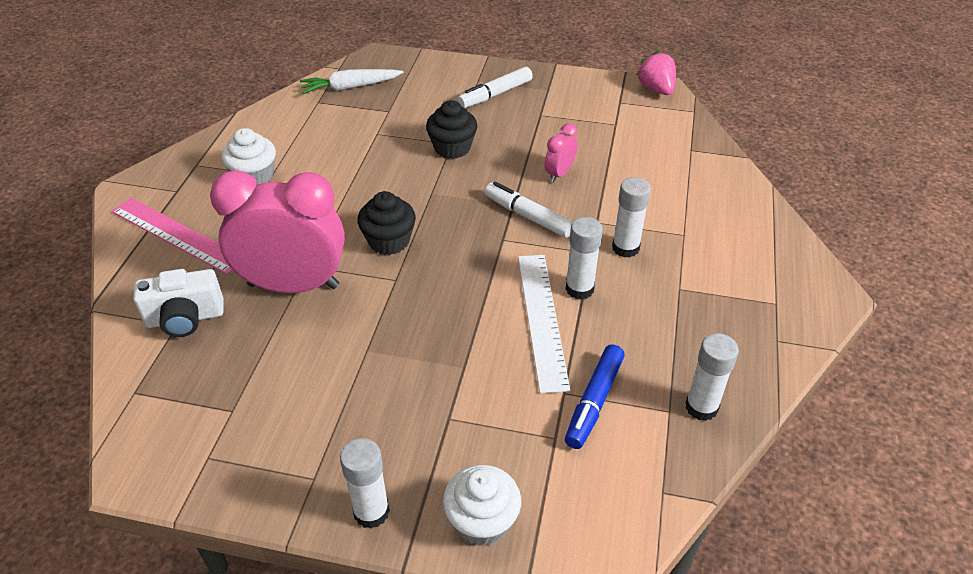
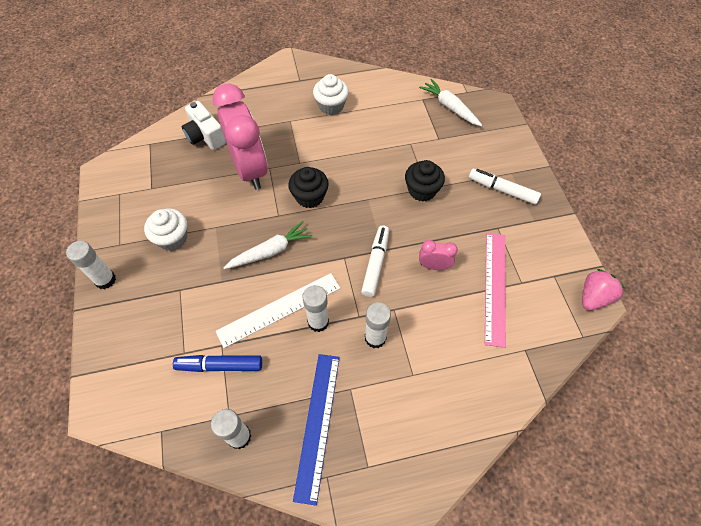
camera: 65 degrees right, 15 degrees up
pink ruler [112,198,232,274] -> pink ruler moved to [485,233,506,348]
white cupcake [443,465,521,546] -> white cupcake moved to [144,208,187,251]
none -> white carrot [224,221,313,269]
none -> blue ruler [293,354,340,506]

